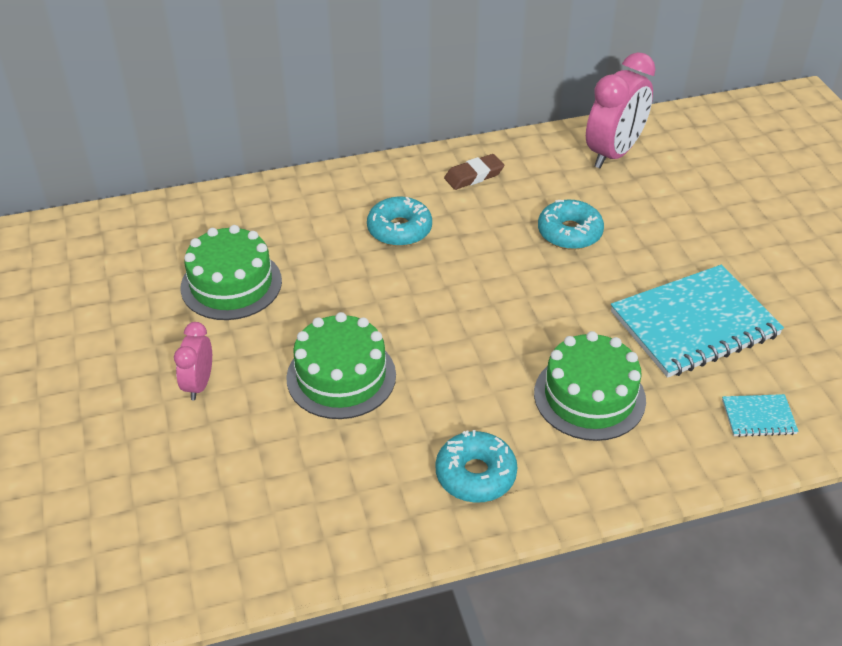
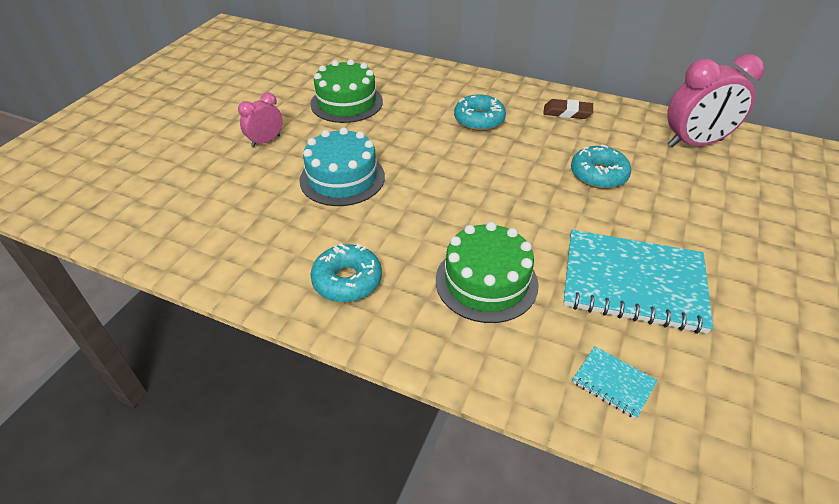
camera: 40 degrees right, 0 degrees up
green cake [286,312,396,419] -> turquoise cake [299,127,385,206]

